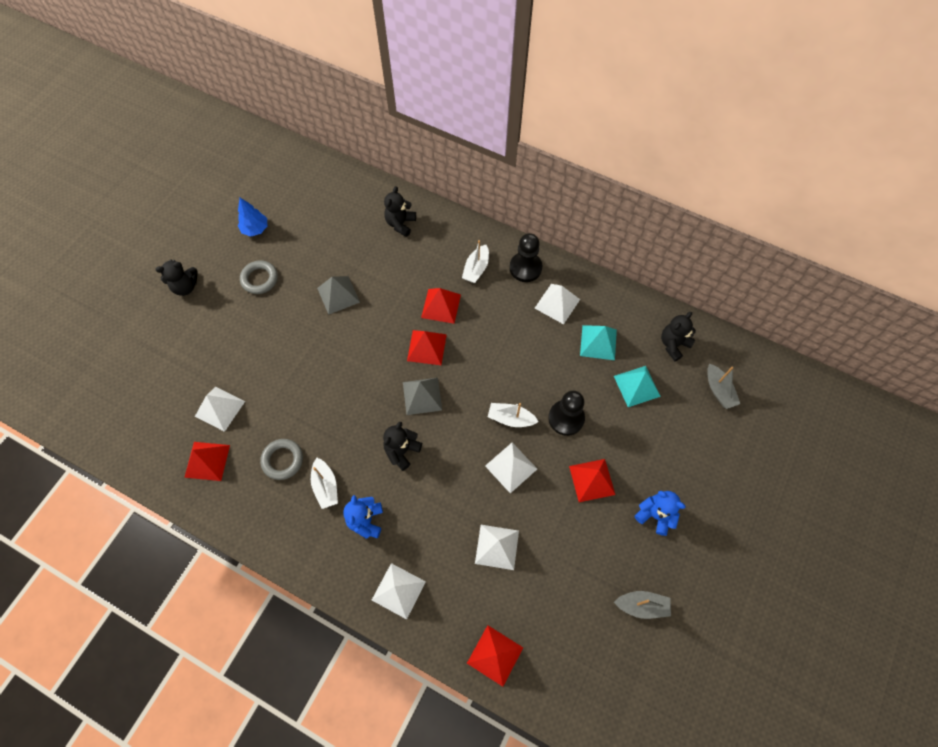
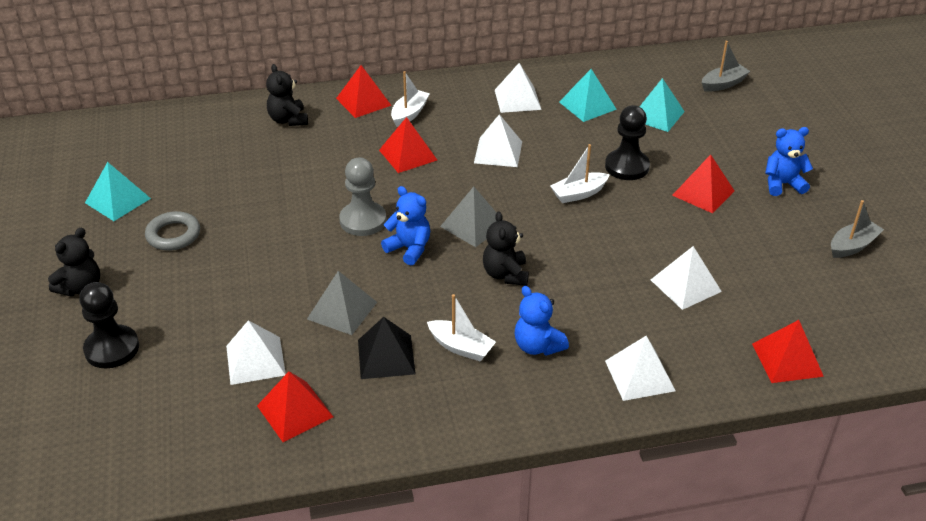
camera: 40 degrees left, 25 degrees down
blue tree [238,198,267,237] -> turquoise pyramid [85,162,151,221]
grey ring [260,439,303,480] -> black pyramid [358,317,416,379]
grey pyramid [317,276,360,315] -> grey pyramid moved to [307,271,377,335]
red pyramid [407,330,447,365] -> red pyramid moved to [336,65,392,118]
white boat [462,240,489,283] -> white boat turned 135 degrees counterclockwise [391,71,430,127]
white pyramid [485,443,537,493] -> white pyramid moved to [474,114,522,167]
black pawn [510,233,542,282] -> black pawn moved to [79,282,139,368]
black teddy bear [661,312,696,361] -> none
grey boat [707,363,740,409] -> grey boat turned 60 degrees counterclockwise [702,41,750,92]
none -> grey pawn [339,157,386,236]
none -> blue teddy bear [381,186,430,265]

